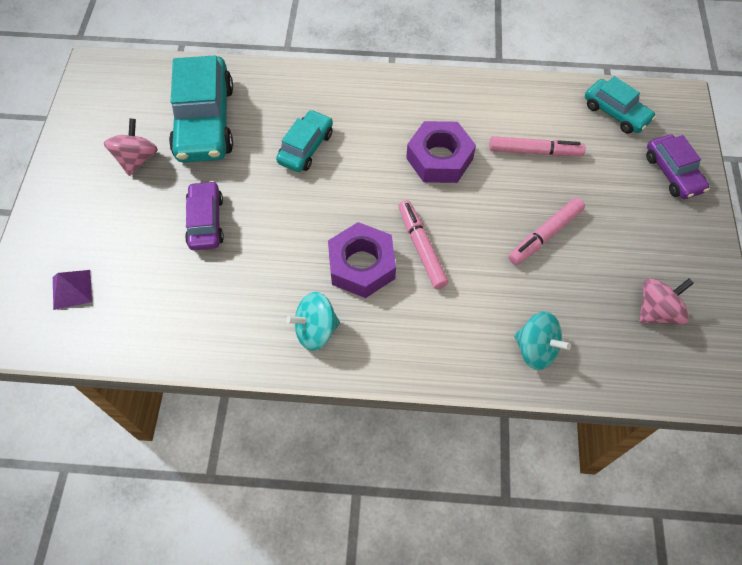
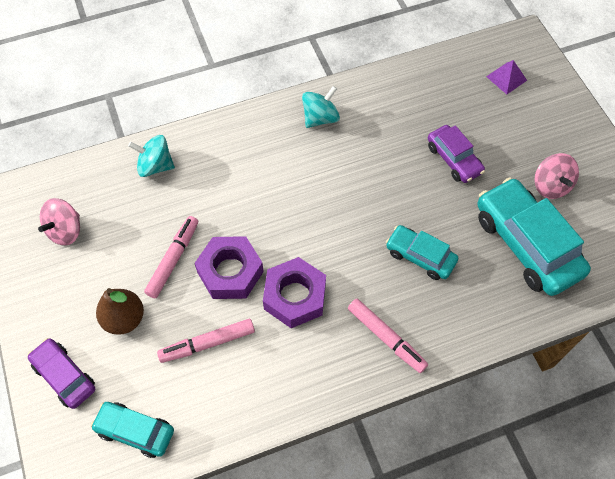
camera: 155 degrees right, 0 degrees up
turquoise car [276,110,333,172] -> turquoise car turned 120 degrees clockwise [386,225,459,280]
purple nut [328,222,396,298] -> purple nut moved to [194,236,264,299]
pink marker [399,200,448,289] -> pink marker moved to [348,299,428,373]
none -> brown pear [96,288,144,335]

